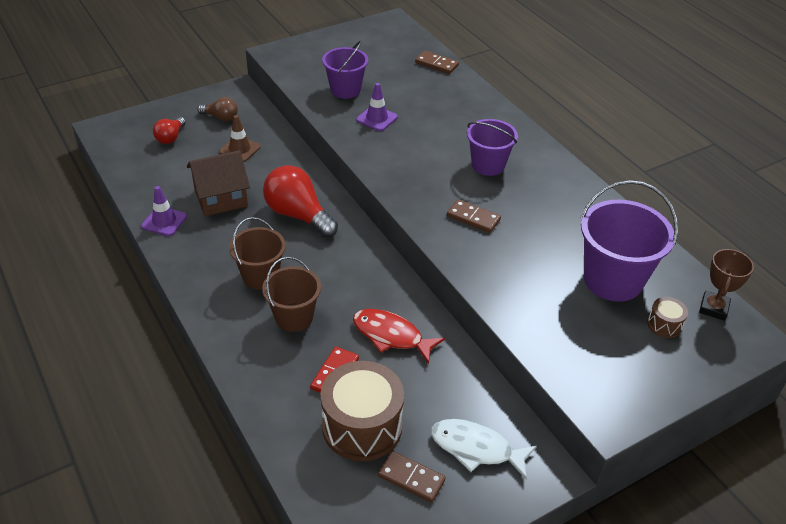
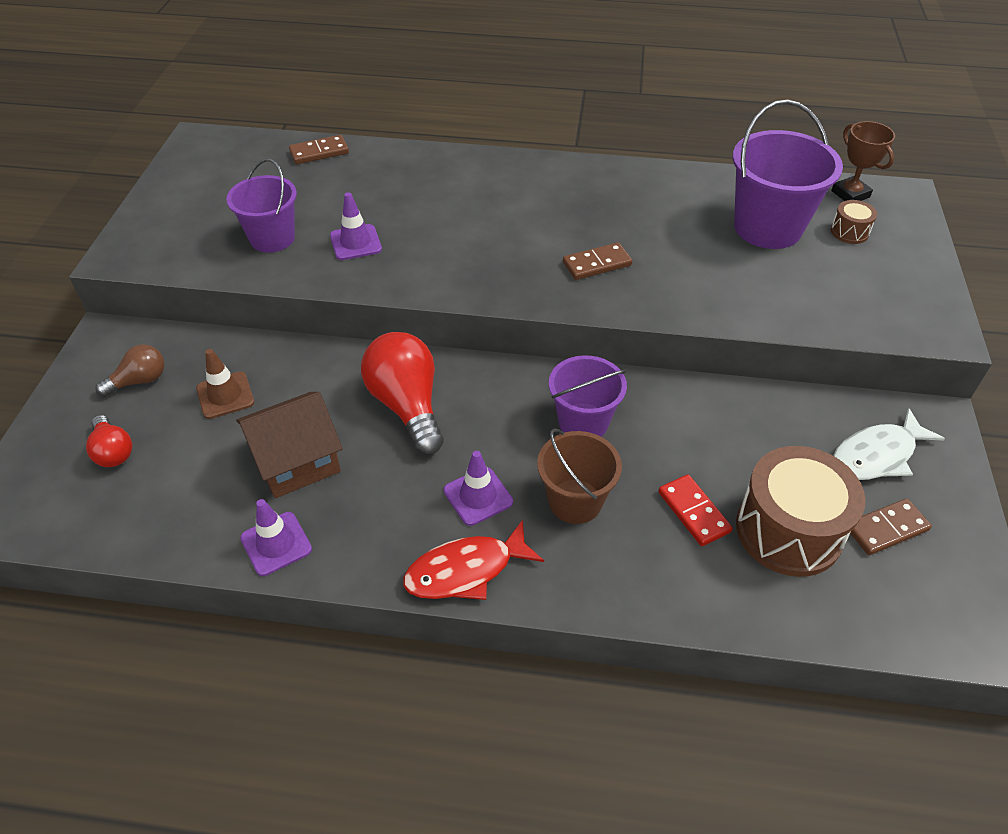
camera: 50 degrees left, 5 degrees up
brown house [187,150,250,216] -> brown house turned 45 degrees clockwise [236,392,342,498]
brown bucket [229,217,286,290] -> purple traffic cone [444,451,513,526]
red light bulb [263,165,338,238] -> red light bulb turned 75 degrees clockwise [361,332,444,455]
red fish [353,309,445,364] -> red fish moved to [403,520,544,600]
purple bucket [467,119,518,176] -> purple bucket moved to [549,355,627,437]

